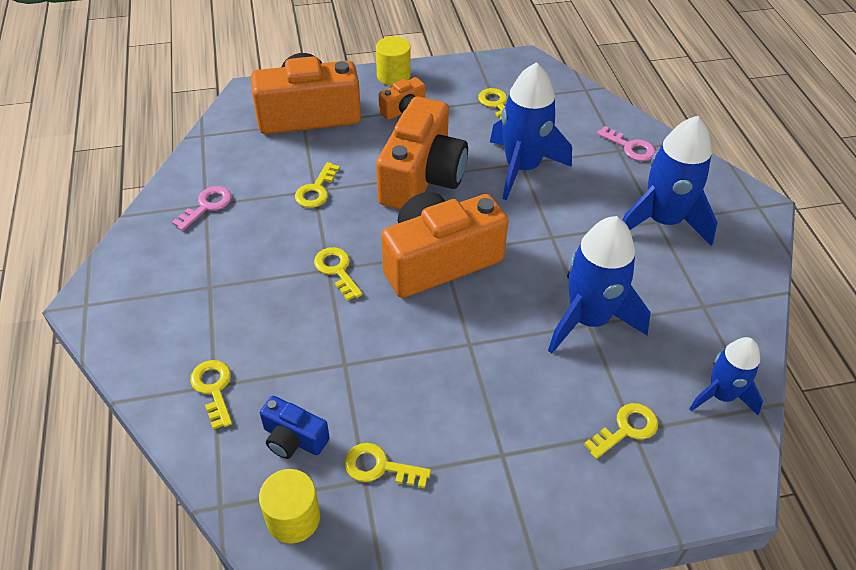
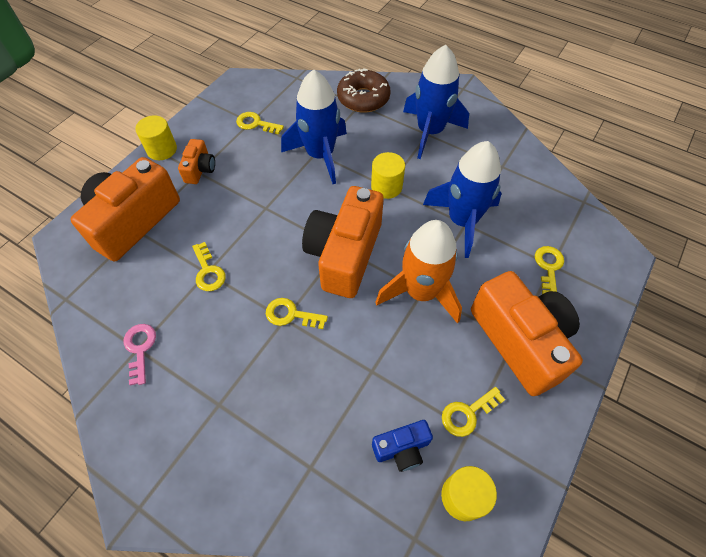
camera: 45 degrees left, 10 degrees up
yellow key [190,360,232,429] -> none
orange camera [376,97,468,209] -> orange camera moved to [471,271,583,396]
pink key [597,126,655,161] -> brown donut [337,68,391,112]
blue rocket [689,337,763,415] -> none
none -> yellow cylinder [371,152,405,199]
none -> orange rocket [375,220,462,324]

